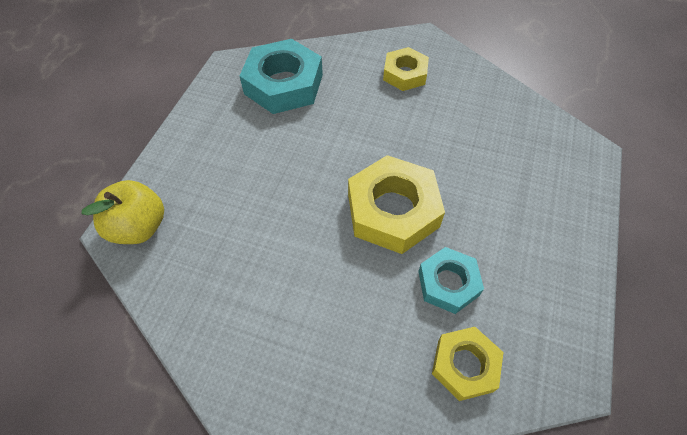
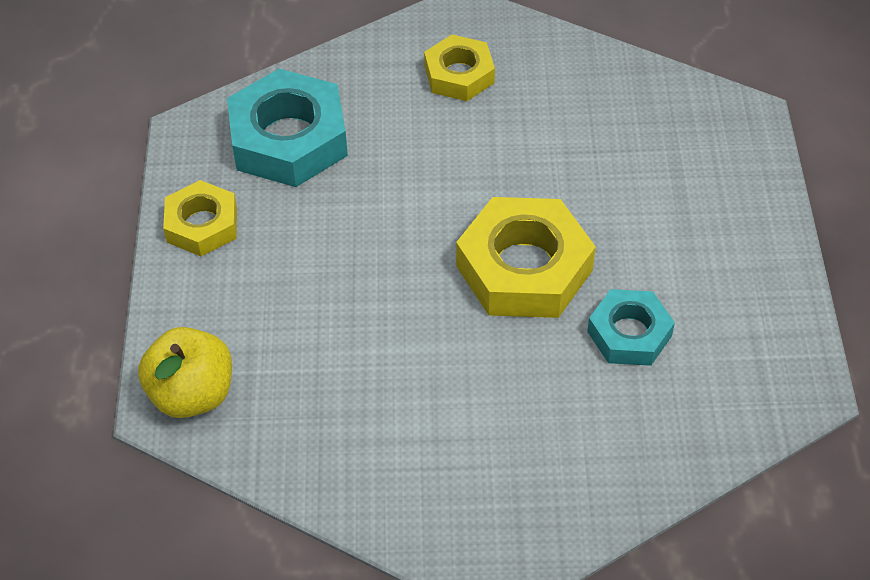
camera: 20 degrees left, 5 degrees down
yellow nut [432,327,503,401] -> yellow nut moved to [163,180,237,256]

